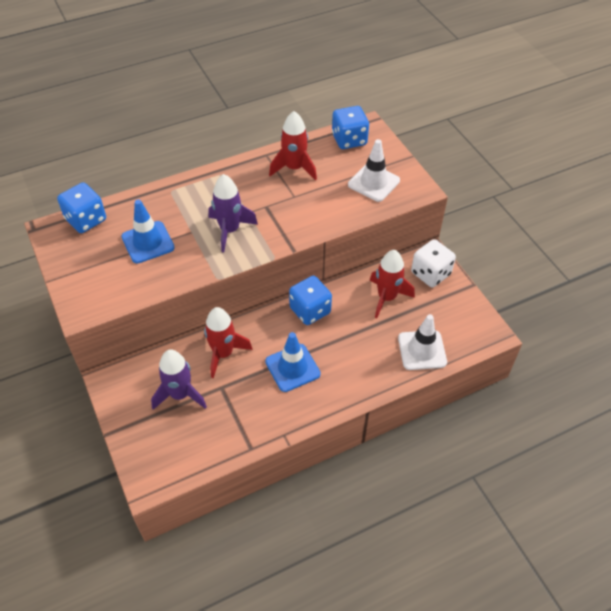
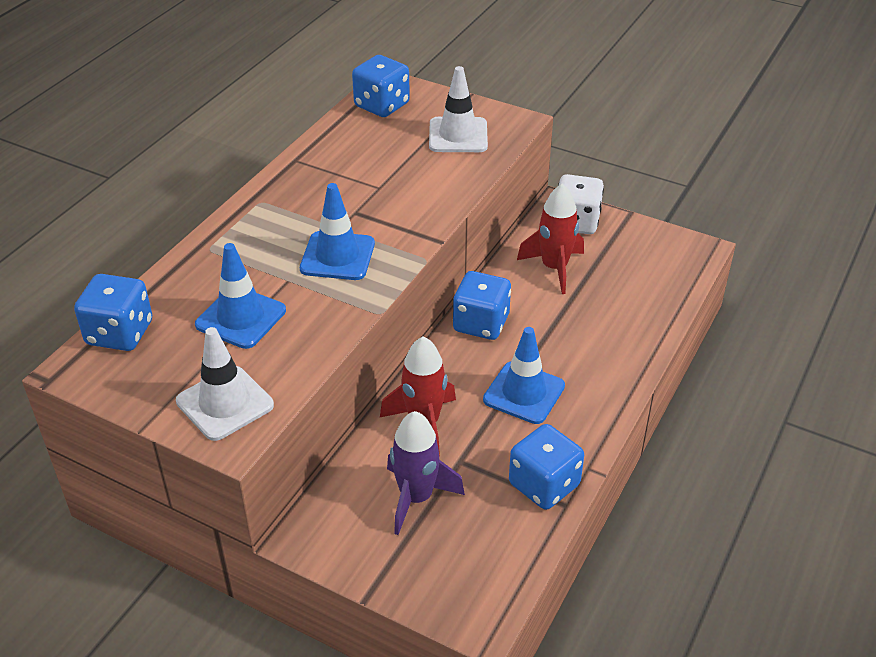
camera: 35 degrees left, 10 degrees down
purple rocket [208,174,258,252] -> blue traffic cone [300,183,375,280]
red rocket [269,111,317,180] -> none
white traffic cone [398,314,447,370] -> white traffic cone moved to [176,327,274,441]
none -> blue dice [509,424,584,510]

